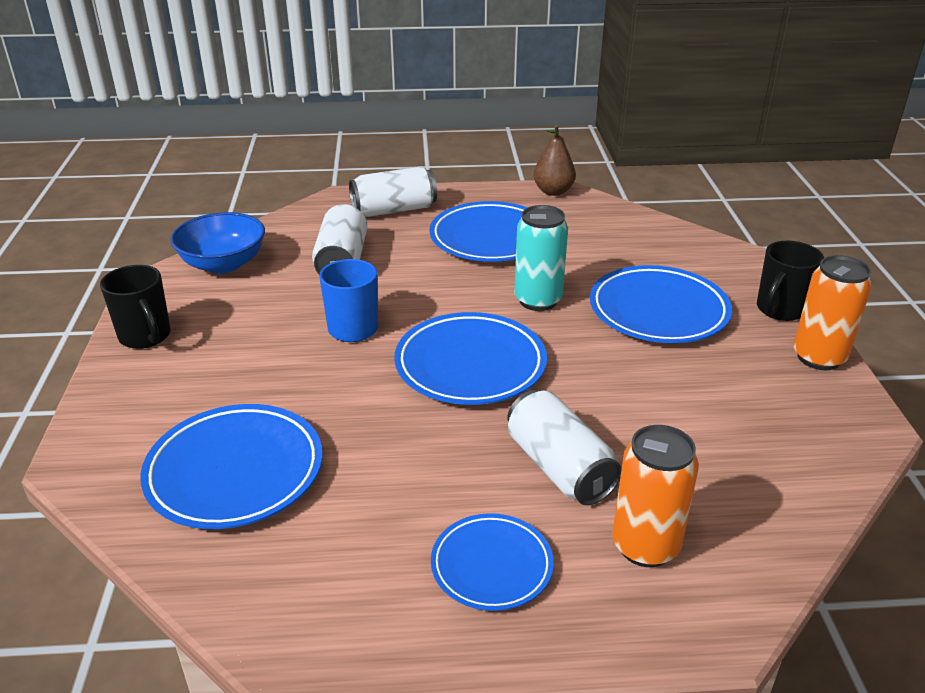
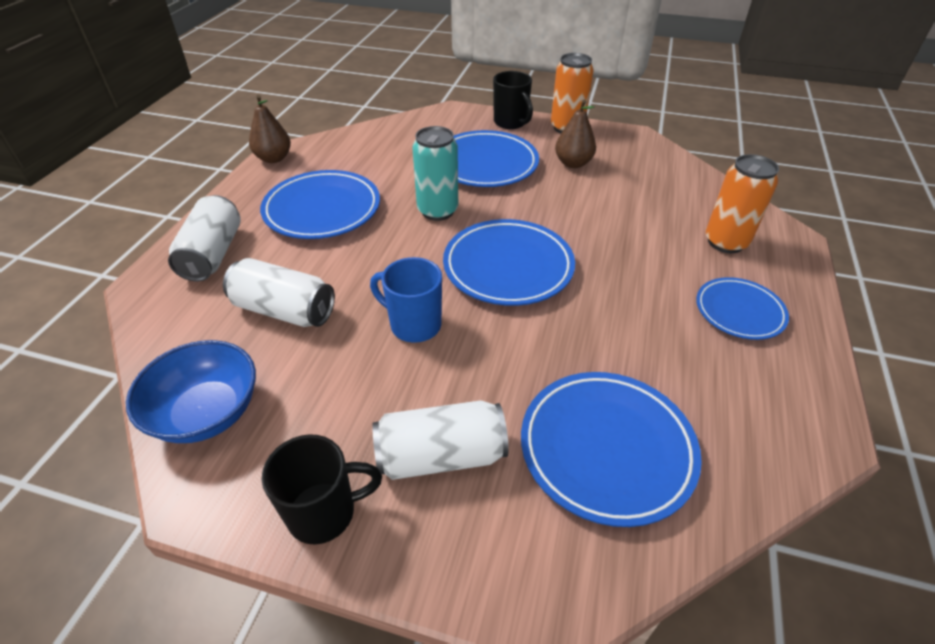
camera: 70 degrees left, 10 degrees up
white can [507,390,622,505] -> white can moved to [372,400,509,480]
none -> brown pear [555,99,596,168]

